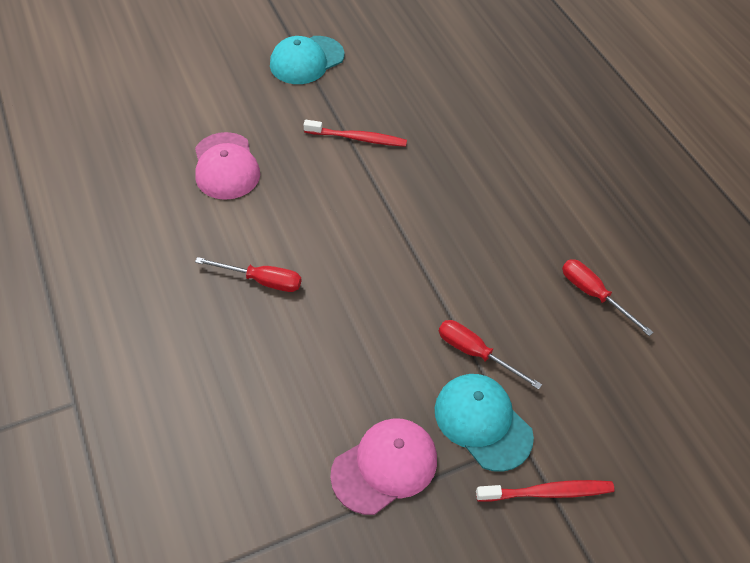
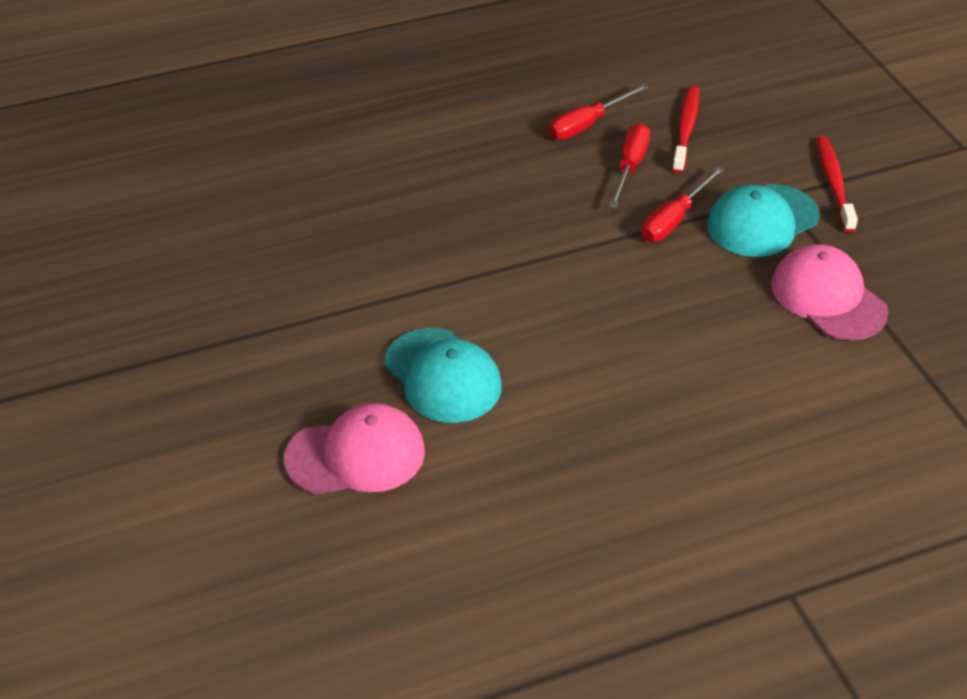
camera: 85 degrees left, 10 degrees down
red screwdriver [195,257,302,292] -> red screwdriver moved to [609,123,651,208]
turquoise cap [270,36,344,84] -> turquoise cap moved to [384,328,502,423]
red toothbrush [303,120,407,147] -> red toothbrush moved to [672,86,699,173]

